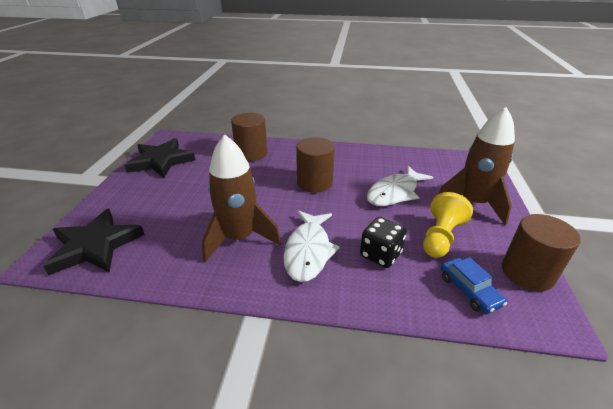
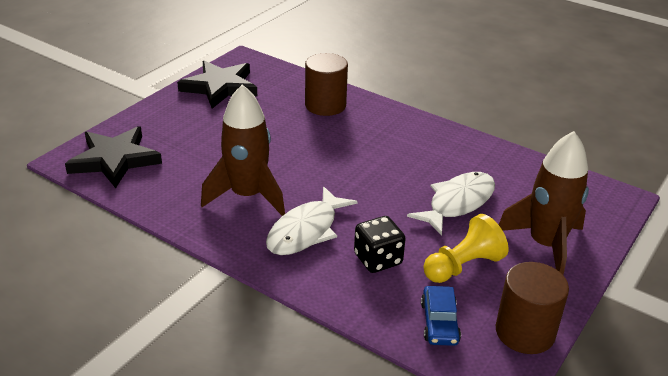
camera: 25 degrees right, 0 degrees up
brown cylinder [296,137,335,193] -> none
white fish [367,166,433,206] -> white fish turned 150 degrees clockwise [407,172,495,236]

